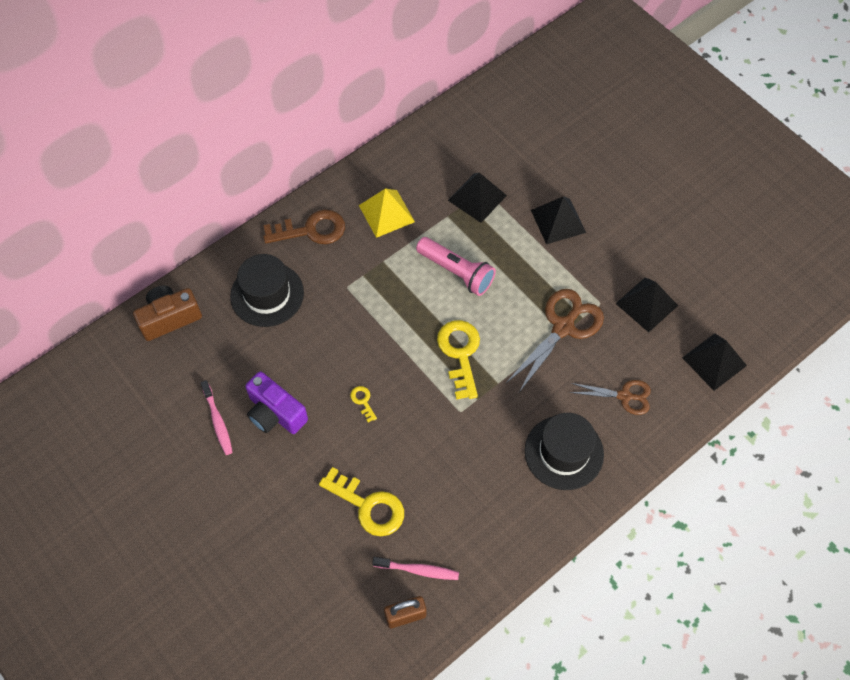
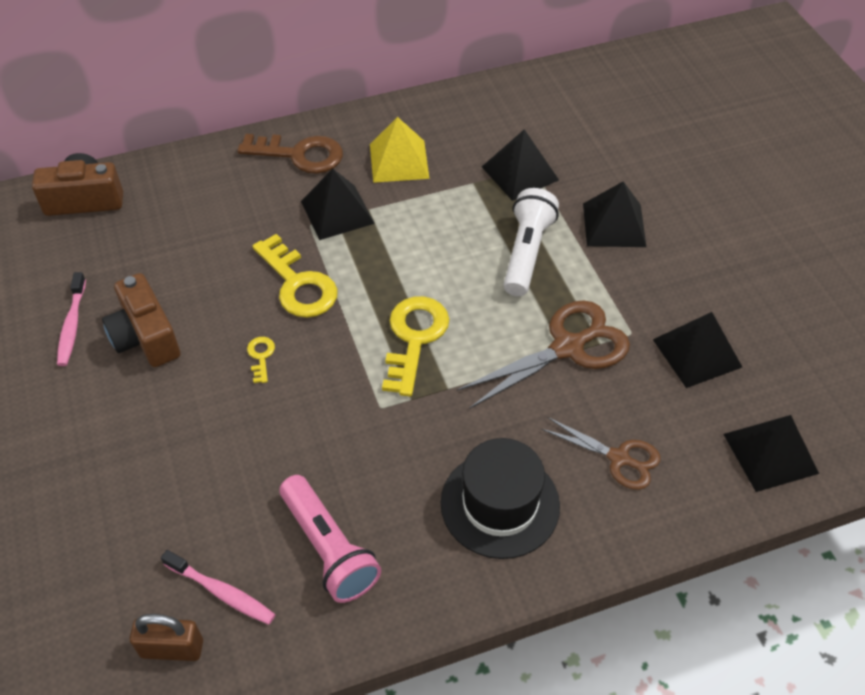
camera: 20 degrees right, 10 degrees down
black hat [230,254,304,327] -> none
purple camera [245,371,308,434] -> brown camera [102,273,180,367]
yellow key [319,467,404,536] -> yellow key moved to [252,234,338,318]
pink flashlight [416,237,496,296] -> pink flashlight moved to [280,475,381,603]
none -> black pyramid [301,169,375,240]
none -> white flashlight [503,188,559,296]

